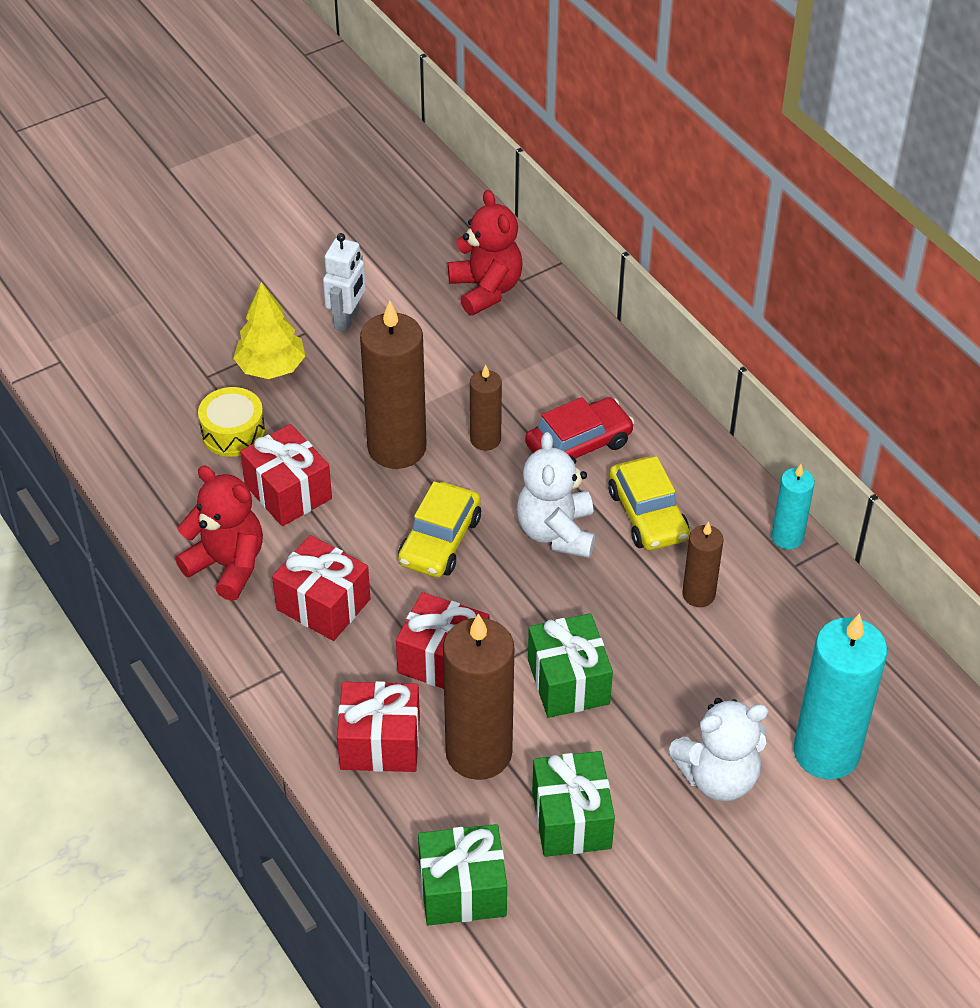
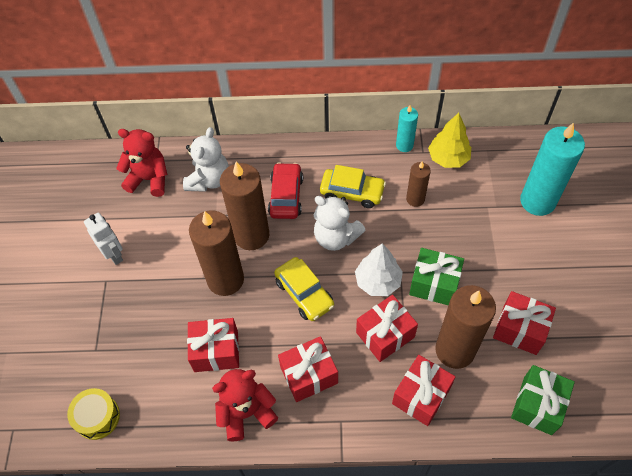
camera: 55 degrees left, 10 degrees up
yellow drum [198,387,265,457] -> yellow drum moved to [67,388,120,440]
yellow tree [233,282,305,379] -> yellow tree moved to [428,113,471,168]
brown candle [470,365,502,451] -> brown candle [220,162,269,250], size x1.89
green gift [532,751,615,857] -> red gift [493,291,556,355]
white teddy bear [667,698,768,801] -> white teddy bear moved to [183,127,229,192]
none -> white tree [355,243,403,296]

